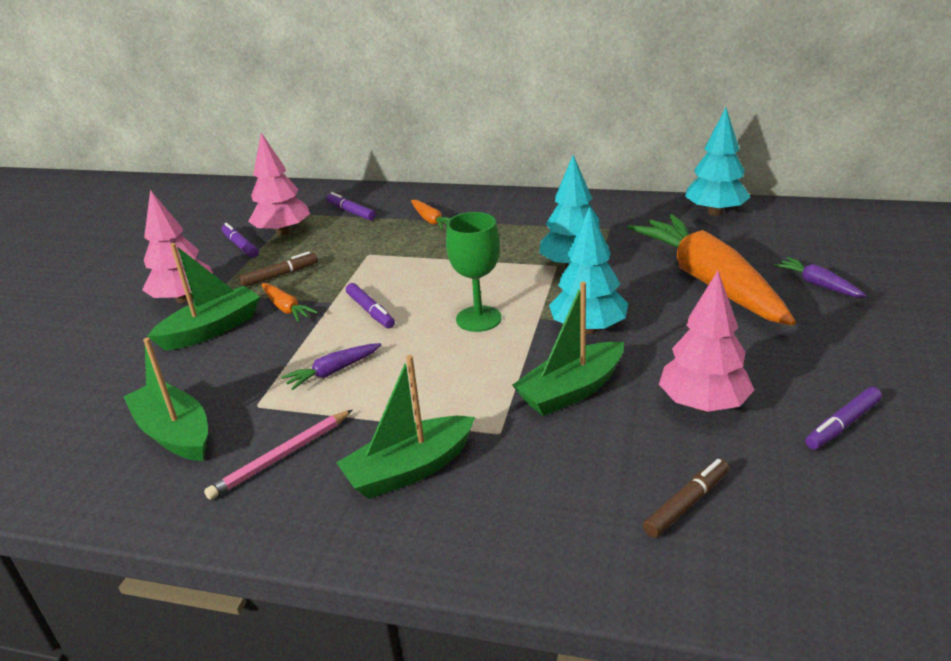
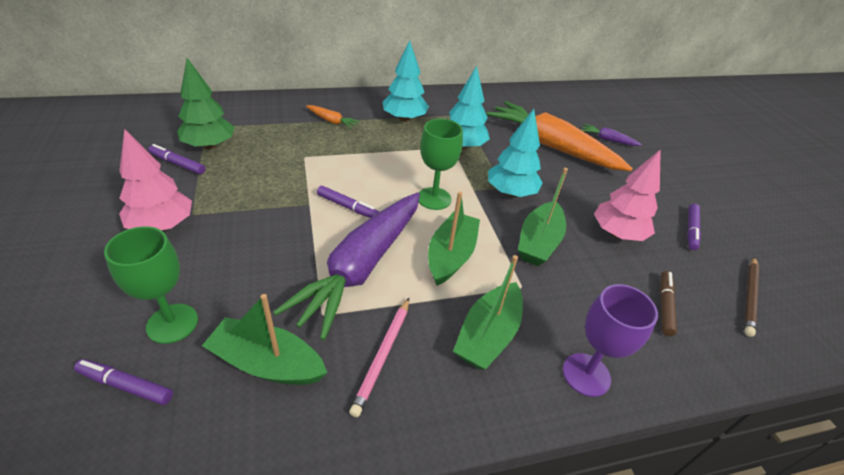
camera: 35 degrees left, 10 degrees up
green boat [148,243,260,351] -> green boat moved to [428,192,480,286]
brown marker [239,252,318,287] -> none
pink tree [248,133,310,236] -> green tree [177,58,235,149]
orange carrot [261,283,318,322] -> none
purple carrot [281,343,382,390] -> purple carrot [273,192,420,340], size x2.46
purple marker [327,192,376,221] -> purple marker moved to [74,359,173,405]
turquoise tree [685,108,750,216] -> turquoise tree moved to [383,41,429,122]
none -> green goblet [104,226,198,344]
none -> purple goblet [563,284,658,397]
none -> brown pencil [744,257,759,337]

